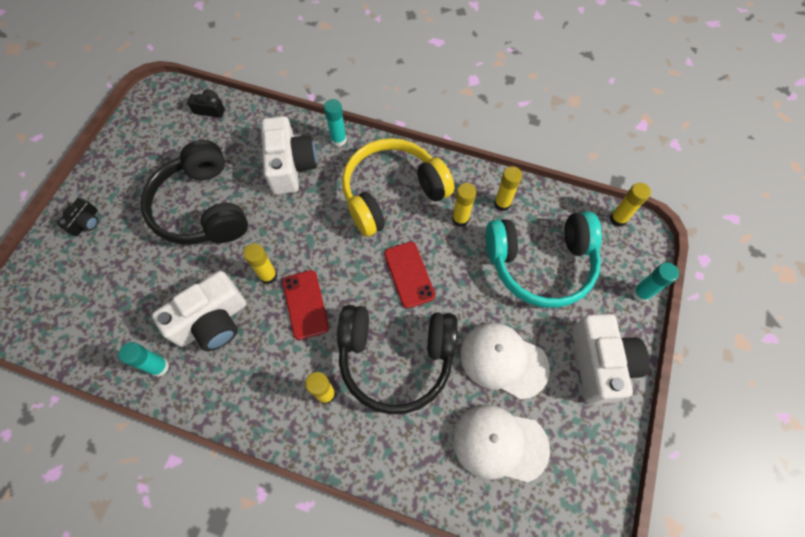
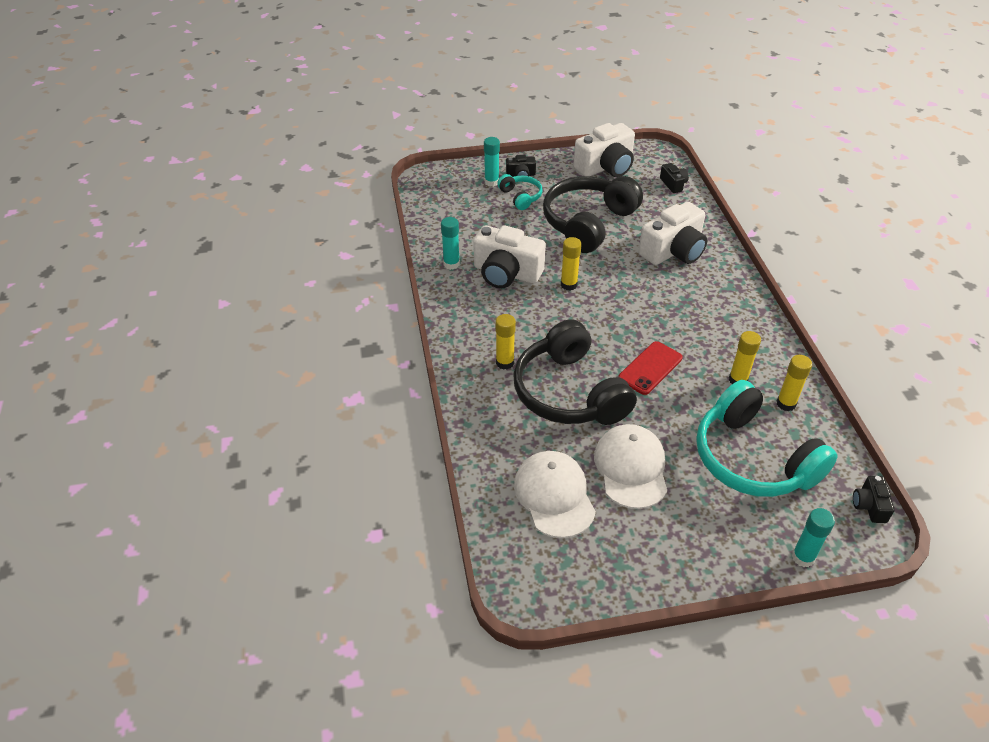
camera: 60 degrees right, 20 degrees down
red phone [283,270,329,340] -> none
turquoise glue stick [324,99,347,147] -> turquoise glue stick moved to [484,137,500,186]
yellow headphones [342,138,454,237] -> none
white camera [572,314,649,404] -> white camera moved to [573,123,635,177]
yellow glue stick [610,183,651,227] -> black camera [853,476,895,523]
none -> turquoise headphones [497,174,543,210]

